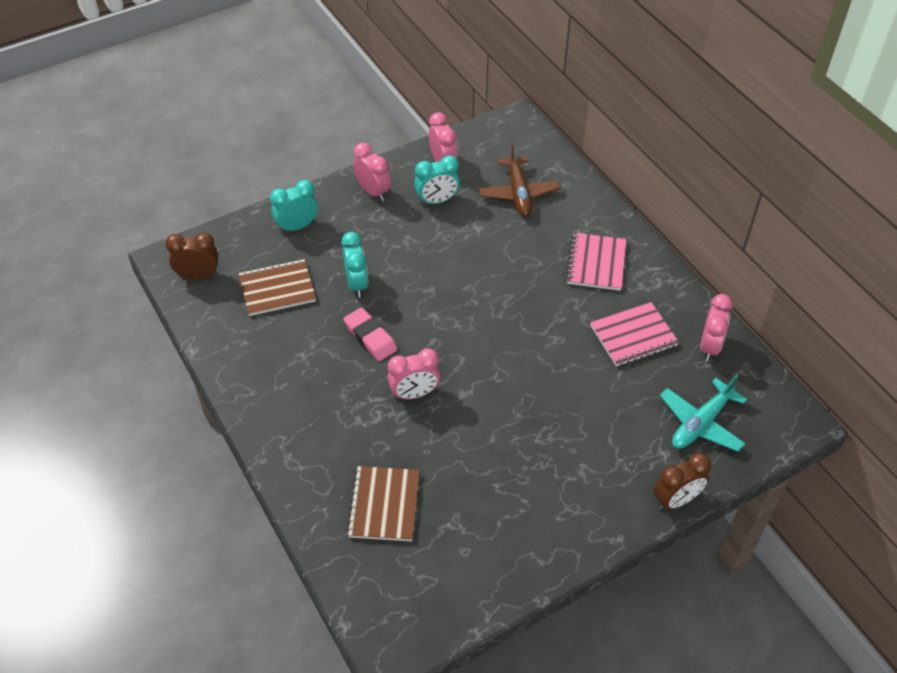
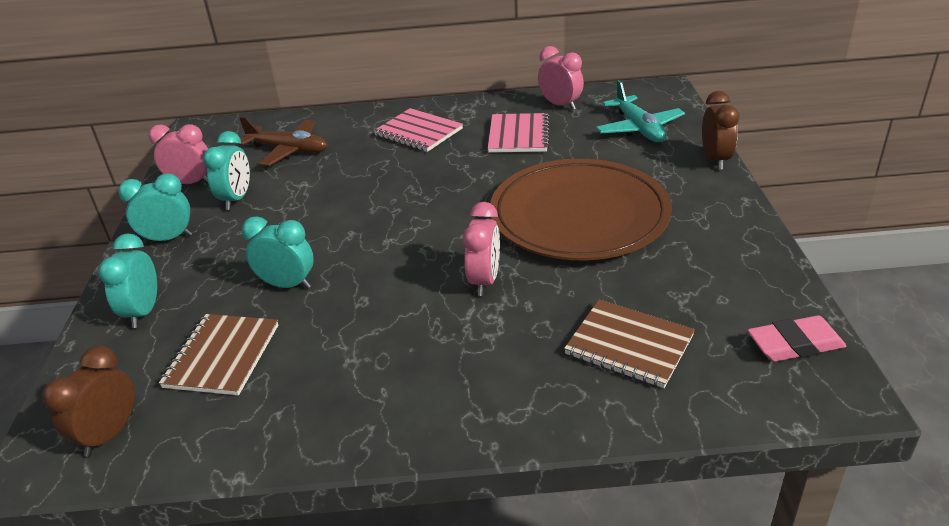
camera: 60 degrees left, 15 degrees down
pink eraser [343,307,397,361] -> pink eraser moved to [747,315,846,362]
pink clock [353,142,391,201] -> turquoise clock [118,173,192,243]
none -> brown plate [490,159,672,260]

